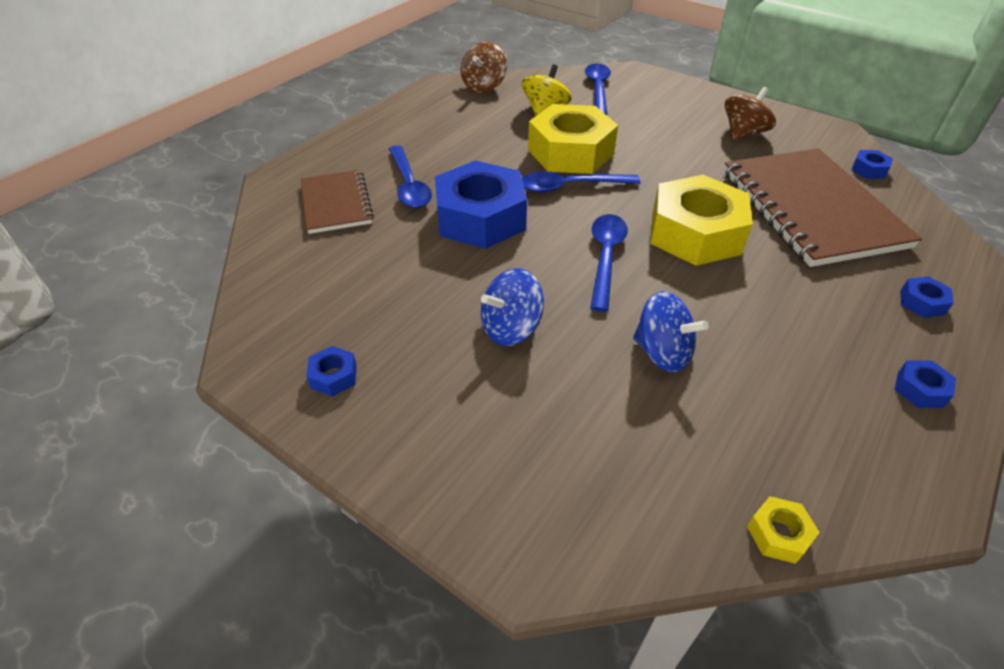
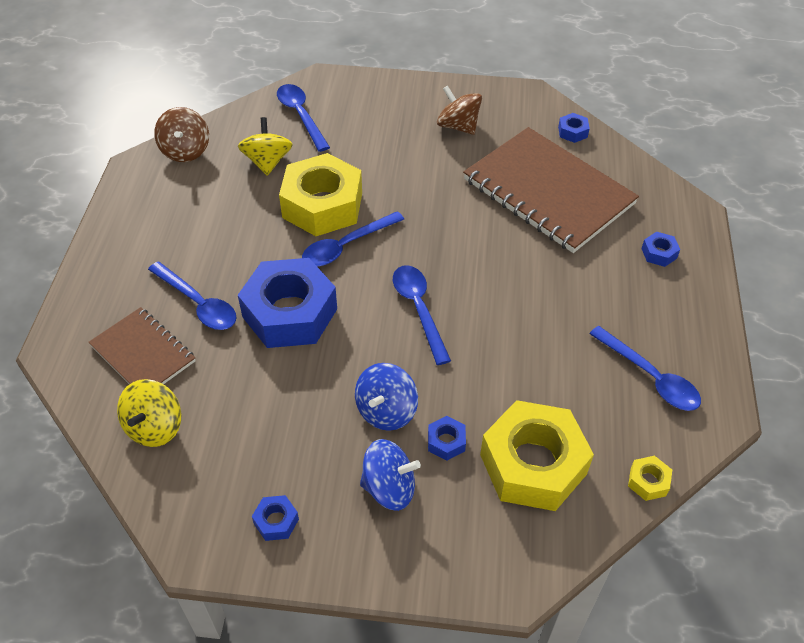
camera: 30 degrees left, 5 degrees up
blue spinning top [633,291,709,373] -> blue spinning top moved to [360,439,421,511]
yellow nut [651,175,753,266] -> yellow nut moved to [480,400,594,511]
brown spinning top [725,87,776,140] -> brown spinning top turned 60 degrees counterclockwise [437,85,482,135]
blue nut [895,361,956,408] -> blue nut moved to [428,416,466,461]
none -> yellow spinning top [117,379,182,447]
none -> blue spoon [589,326,701,411]

